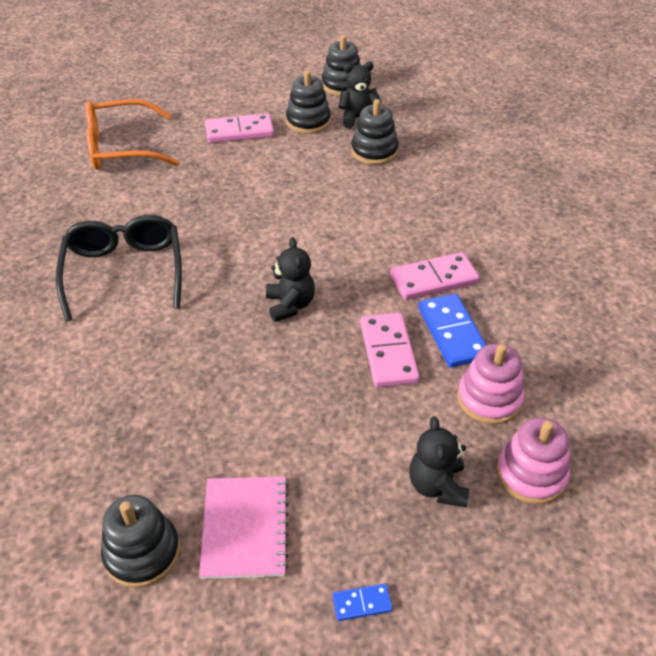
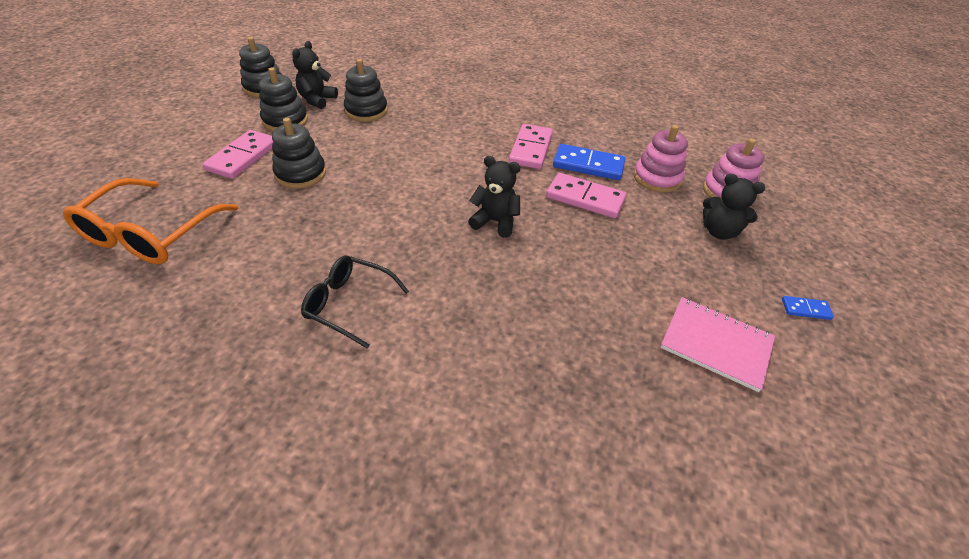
camera: 60 degrees left, 0 degrees up
black glasses [56,215,182,321] -> black glasses [301,256,409,348], size x0.64
black stacking toy [101,495,180,588] -> black stacking toy moved to [272,118,326,189]
blue domino [332,584,393,621] -> blue domino turned 75 degrees clockwise [782,296,834,320]

